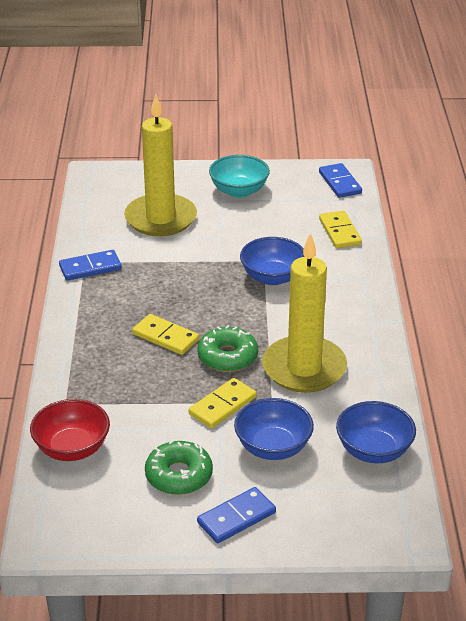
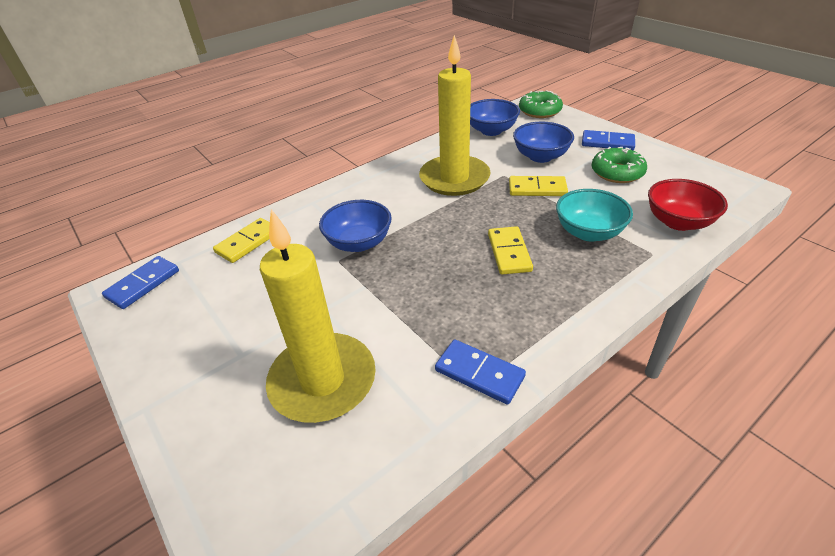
camera: 125 degrees left, 5 degrees up
green donut [197,325,258,372] -> green donut moved to [519,90,563,118]
turquoise bowl [209,155,270,198] -> turquoise bowl moved to [556,189,633,241]

